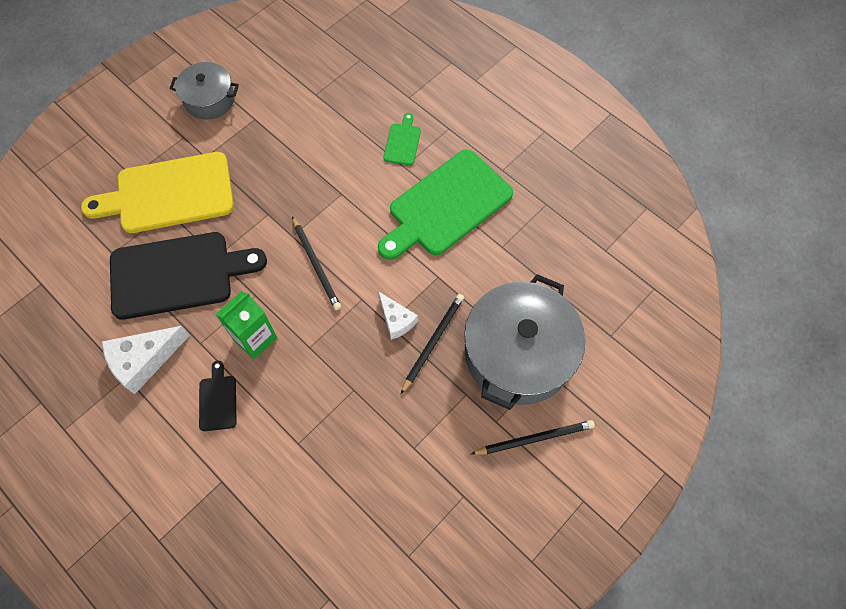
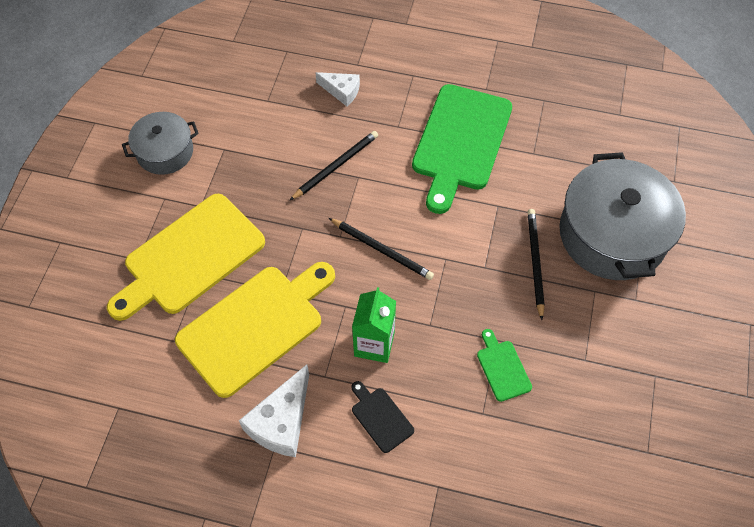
camera: 30 degrees left, 5 degrees down
black cutting board [110,232,267,320] -> yellow cutting board [175,262,335,398]
white cheese [378,291,418,340] -> white cheese moved to [315,72,360,106]
green cutting board [383,113,421,165] -> green cutting board moved to [477,329,532,402]
black pencil [471,420,595,455] -> black pencil moved to [290,131,378,200]

